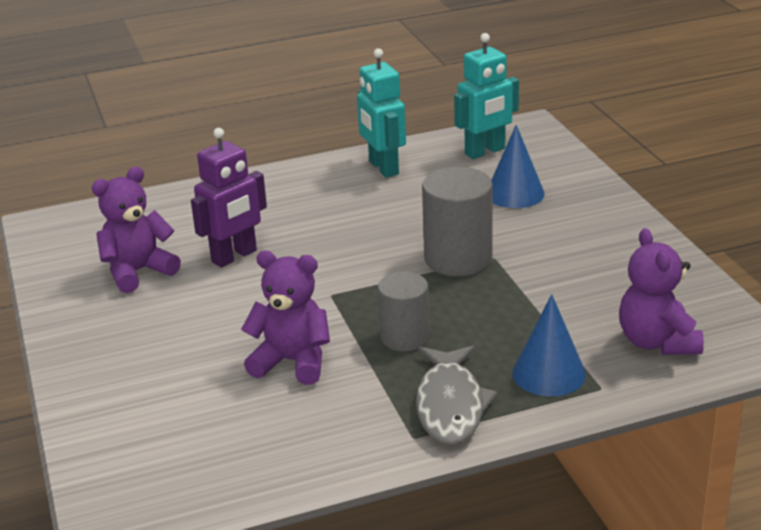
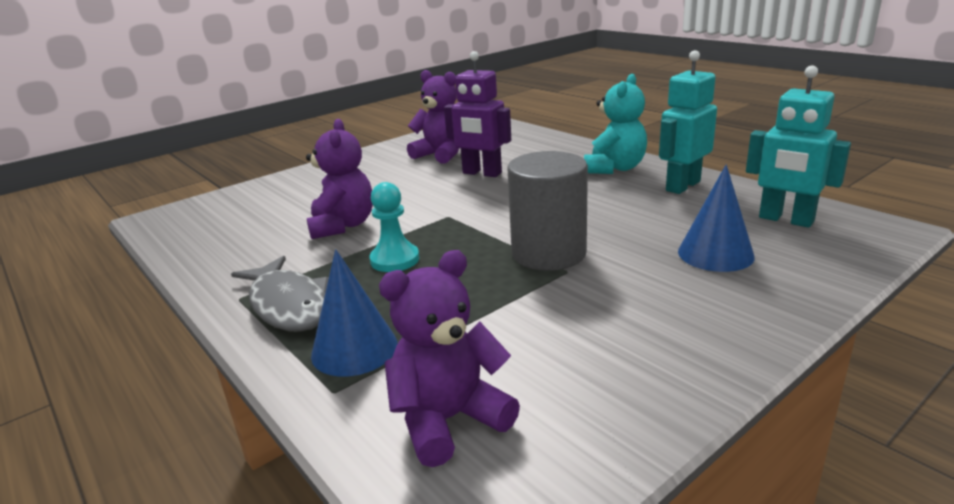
camera: 70 degrees right, 5 degrees down
grey cylinder [378,272,430,351] -> turquoise pawn [369,182,419,272]
grey fish [416,346,497,445] -> grey fish turned 105 degrees counterclockwise [231,256,329,332]
none -> turquoise teddy bear [584,74,647,174]

